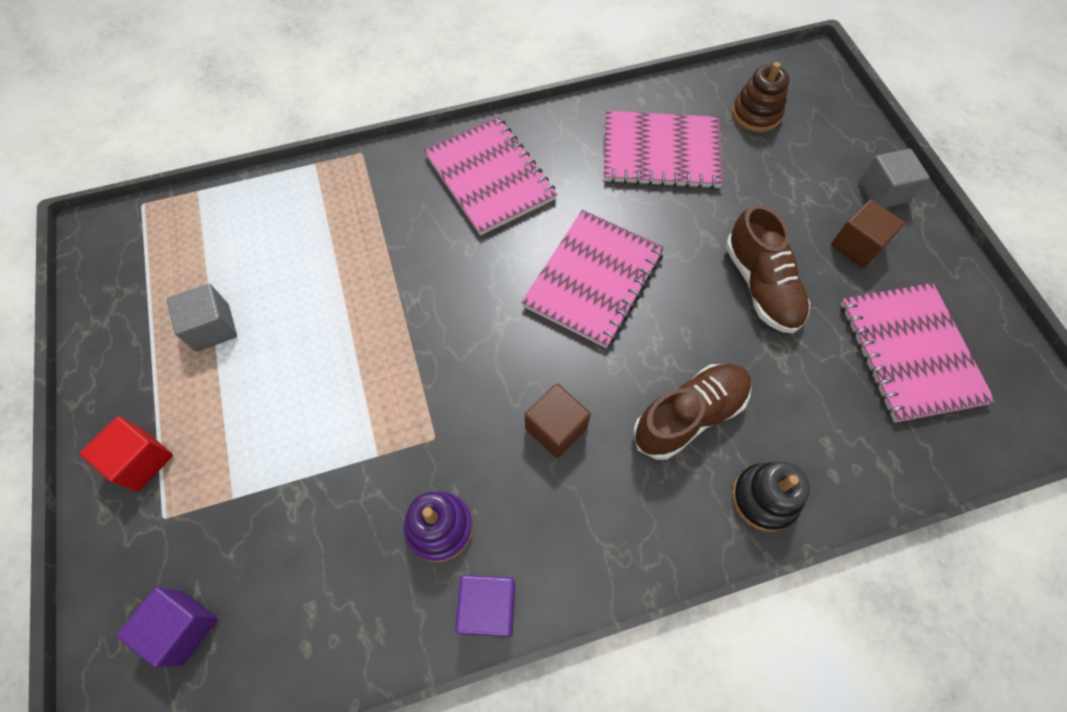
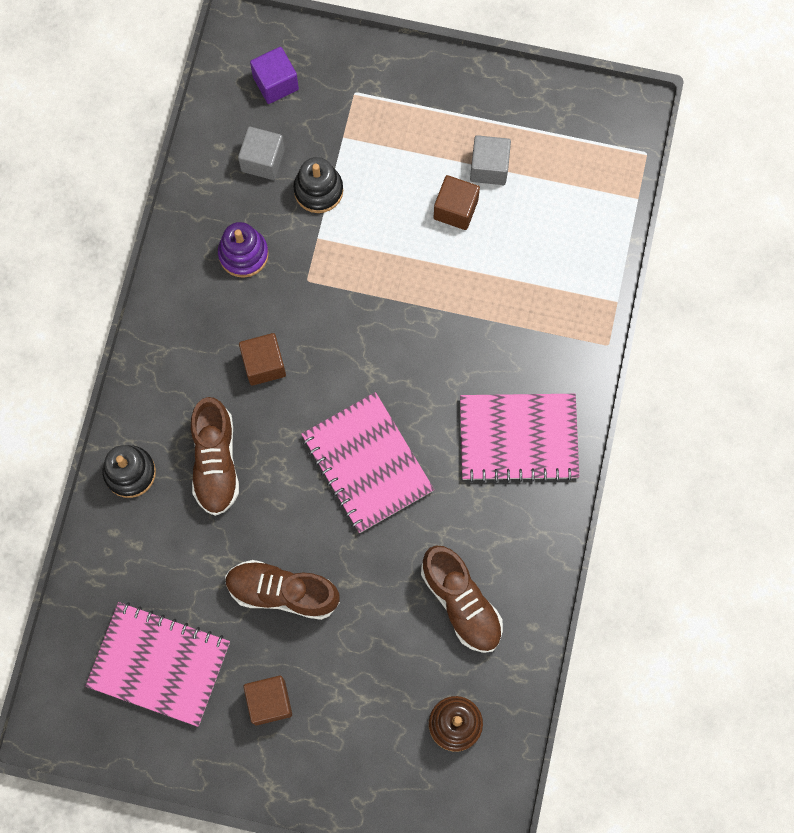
camera: 120 degrees right, 10 degrees up
red cube [80,417,173,491] -> none
purple cube [455,575,516,637] -> none
pink notebook [604,111,723,189] -> brown shoe [421,546,503,653]
grey cube [859,149,930,208] -> grey cube moved to [238,126,285,180]
none -> black stacking toy [293,157,343,213]
none -> brown cube [434,175,480,230]

